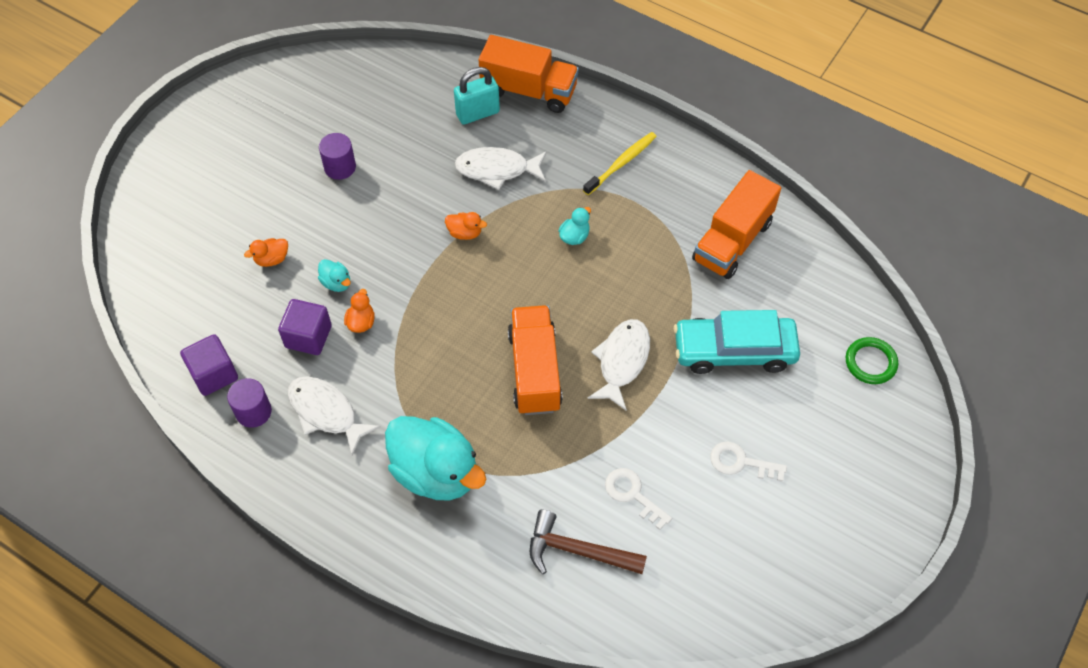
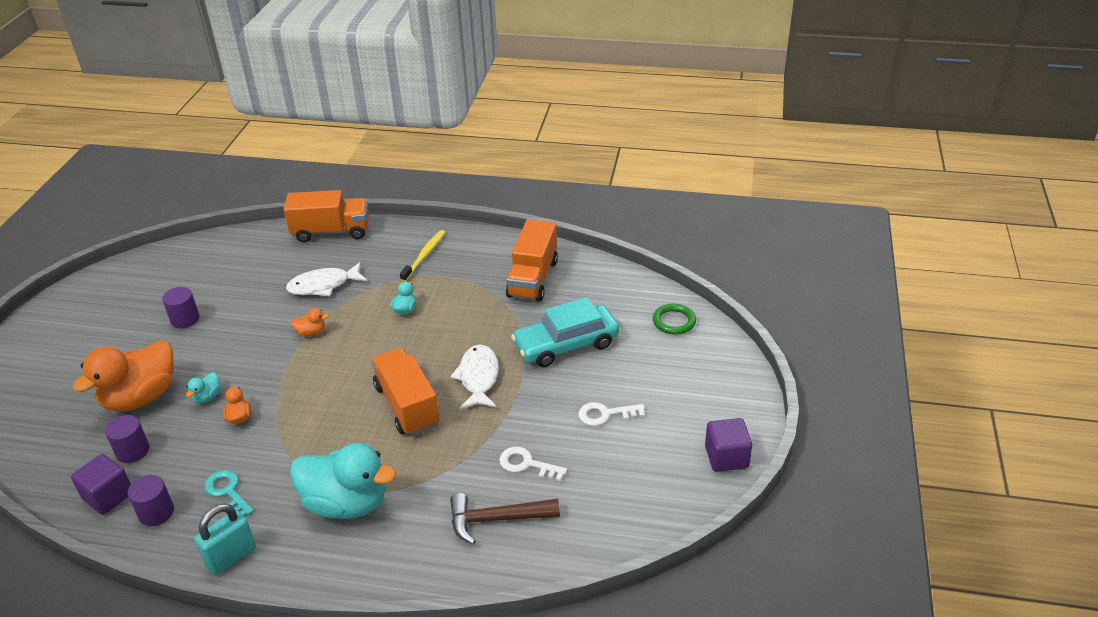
camera: 20 degrees left, 20 degrees down
orange duck [244,238,288,267] -> orange duck [72,341,174,411], size x2.43
purple cube [278,299,332,355] -> purple cube moved to [705,418,752,472]
white fish [288,376,381,455] -> turquoise key [204,470,254,517]
turquoise duck [318,259,351,292] -> turquoise duck turned 90 degrees clockwise [186,372,221,403]
turquoise padlock [454,67,500,125] -> turquoise padlock moved to [194,503,256,575]
none -> purple cylinder [105,415,149,463]

